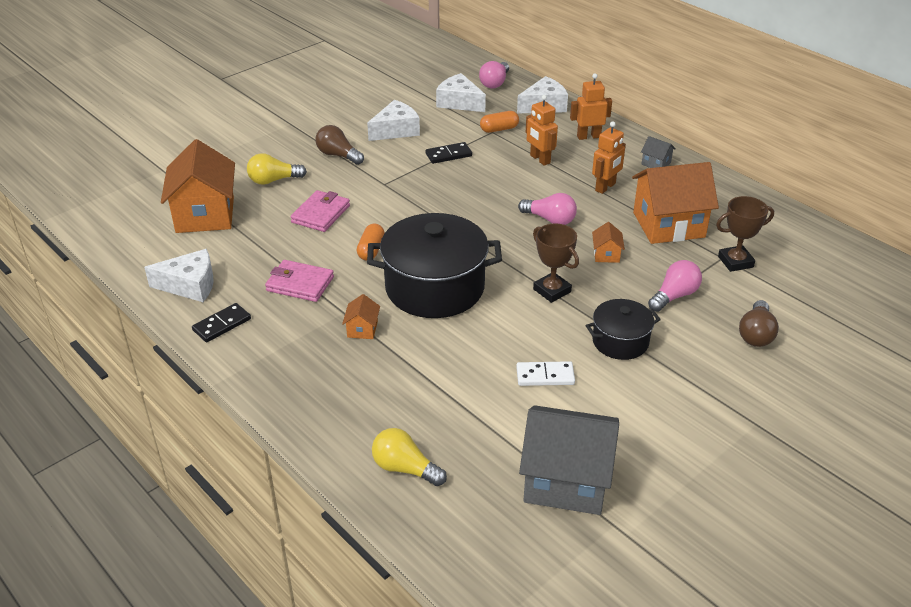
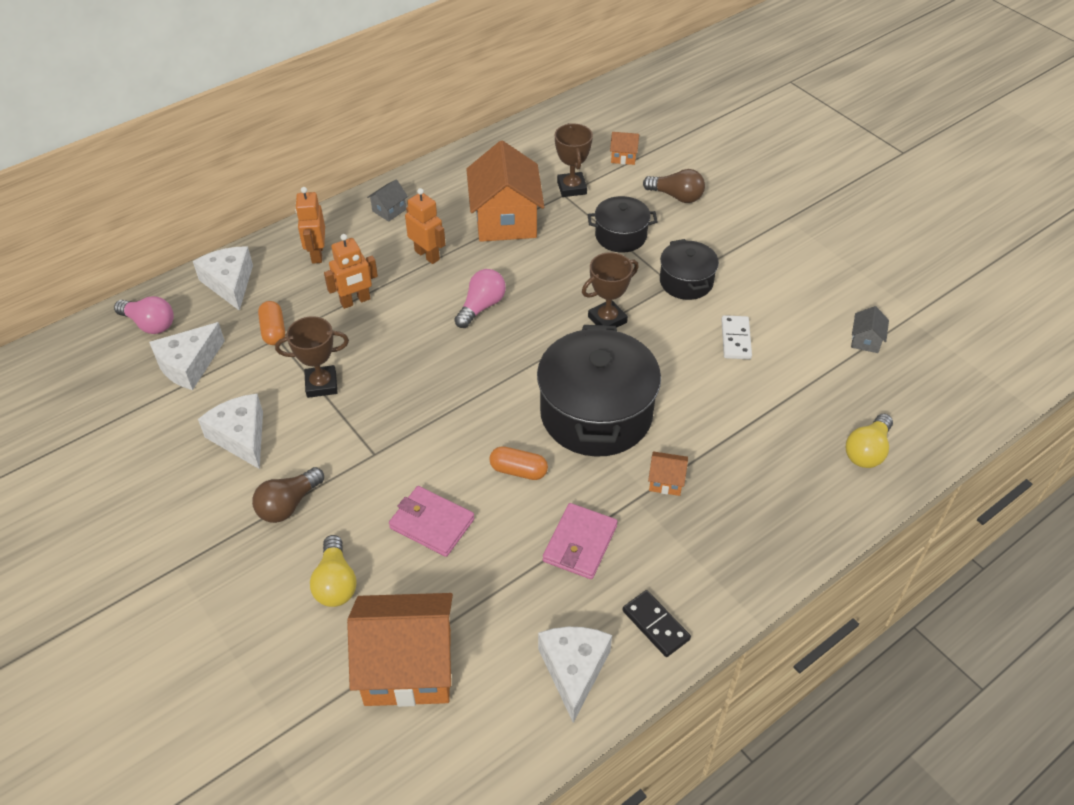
camera: 85 degrees left, 10 degrees up
black domino [426,142,472,164] -> brown trophy [275,316,349,398]
grey house [519,405,619,515] -> grey house [851,306,889,353], size x0.42
orange house [592,222,625,263] -> orange house moved to [610,132,639,165]
pink light bulb [648,260,702,312] -> black pot [587,196,658,253]

